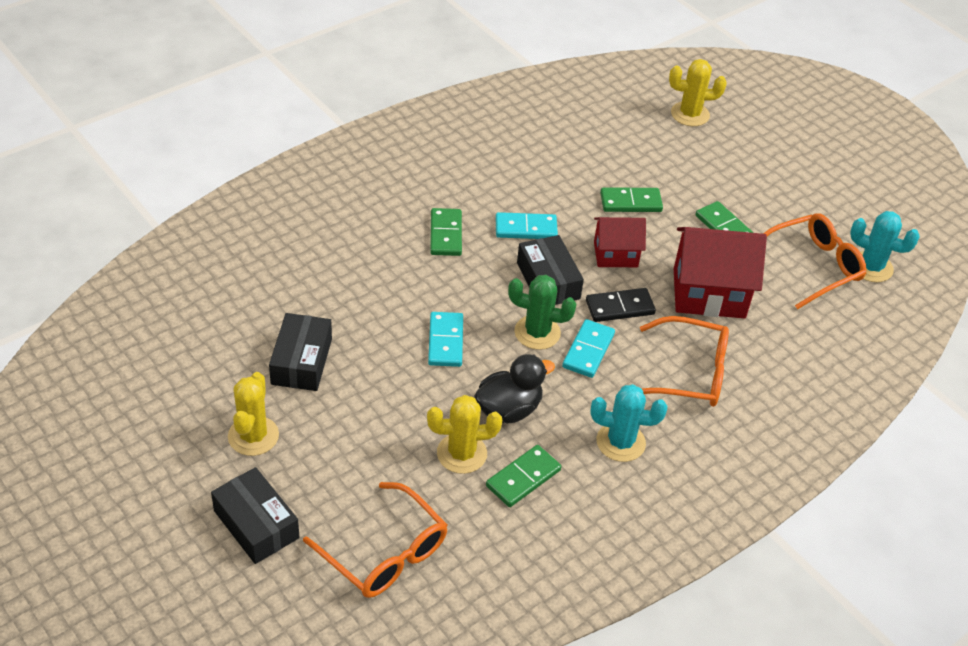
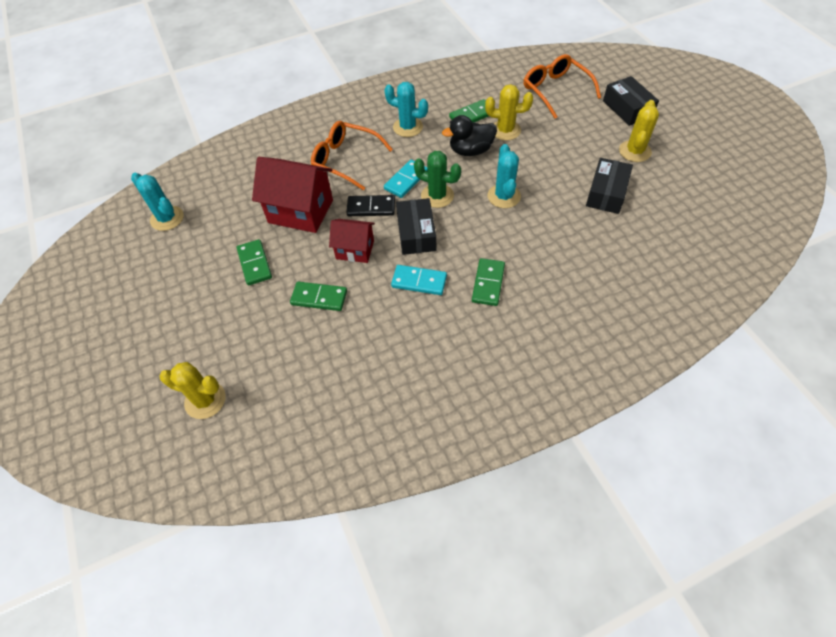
camera: 160 degrees left, 10 degrees up
turquoise domino [428,312,463,367] -> turquoise cactus [488,144,521,208]
orange glasses [763,213,867,309] -> none

